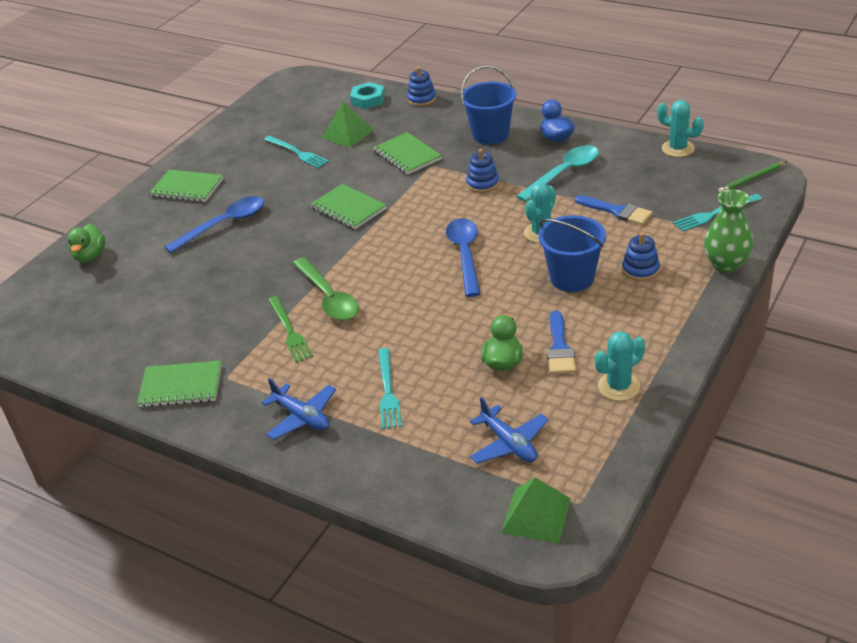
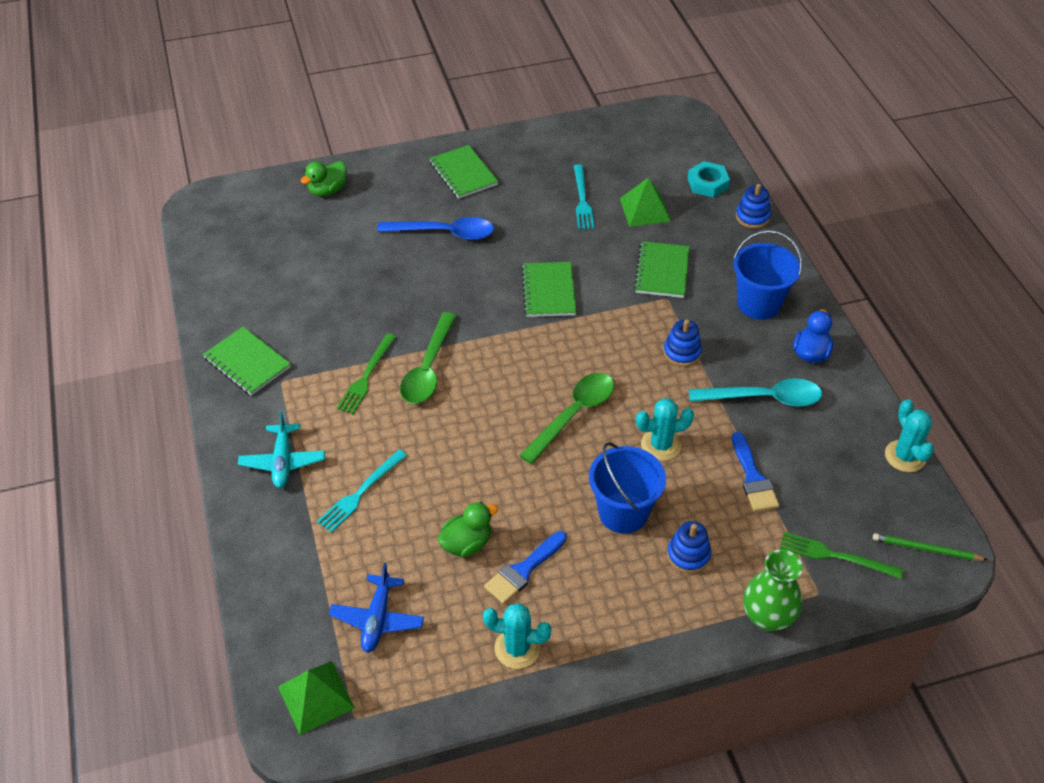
camera: 40 degrees right, 10 degrees up
blue plane [261,378,336,440] -> turquoise plane [238,411,325,488]
blue spoon [446,218,480,297] -> green spoon [519,373,614,464]
turquoise fork [673,194,762,232] -> green fork [780,532,903,579]

